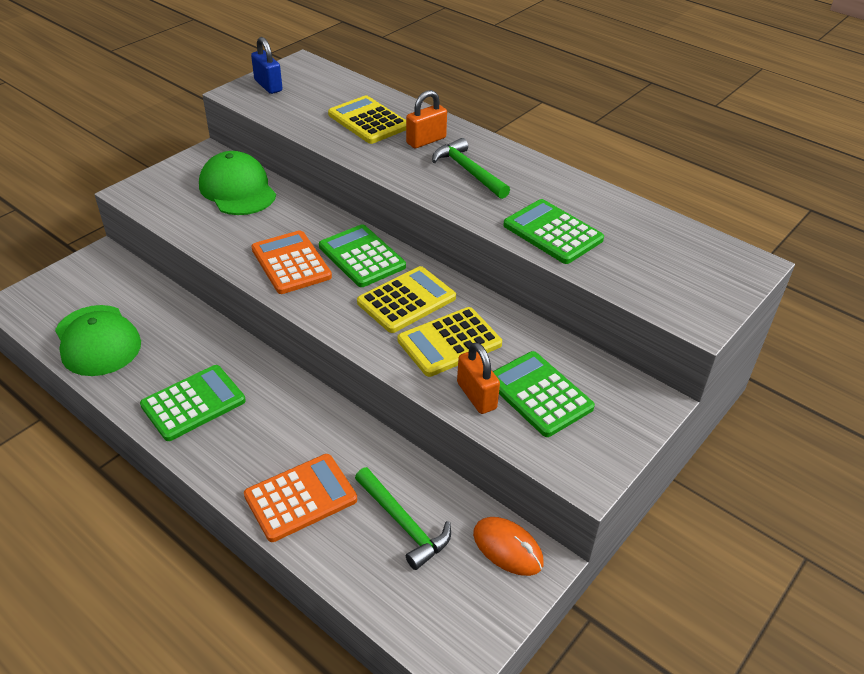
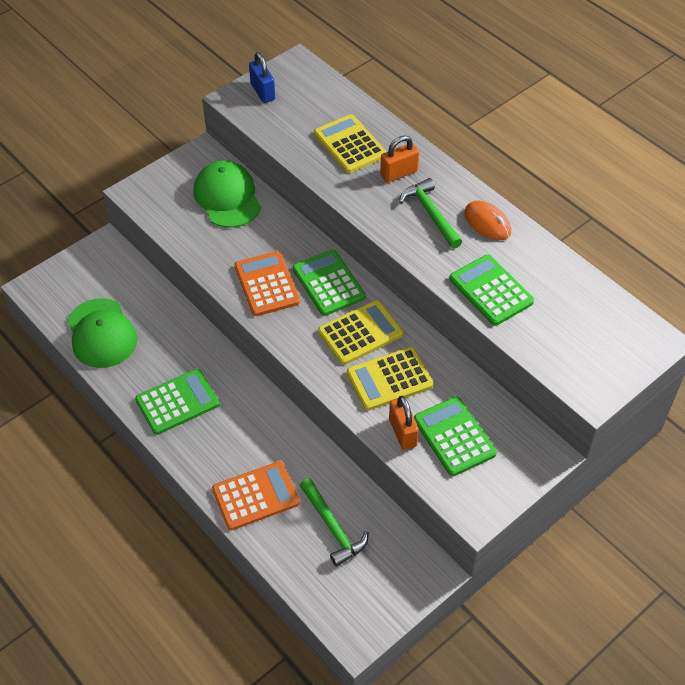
camera: 10 degrees right, 10 degrees up
orange mouse [473,517,544,576] -> orange mouse moved to [464,201,511,240]

